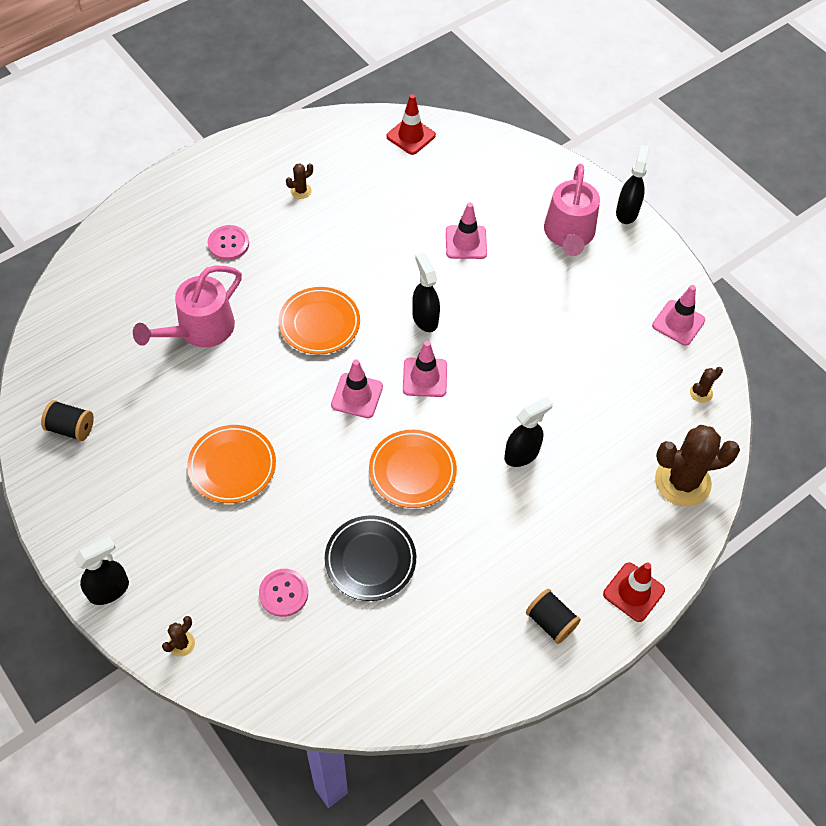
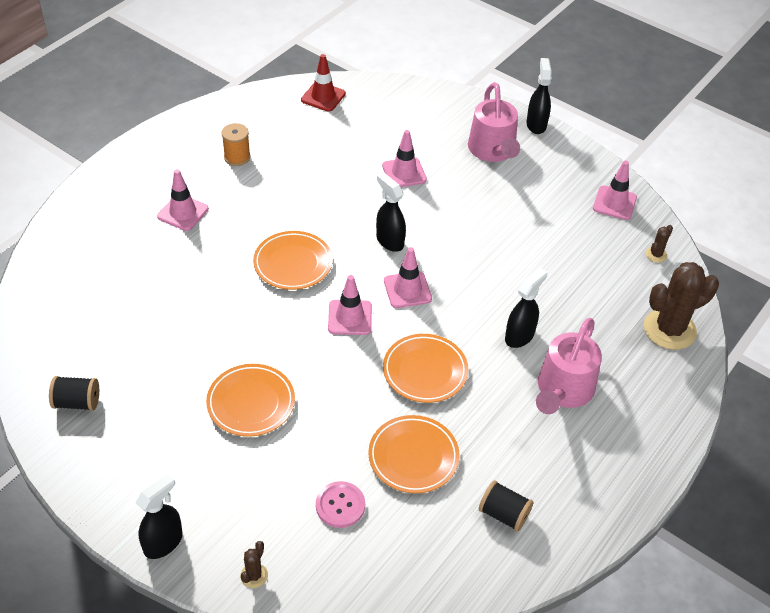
camera: 15 degrees left, 10 degrees down
pink watering can [133,266,242,347] -> pink watering can moved to [536,318,602,414]
pink button [207,225,249,260] -> pink traffic cone [157,169,209,231]
brown cactus [286,163,313,199] -> orange spool [222,123,250,166]
black plate [325,515,416,601] -> orange plate [368,415,460,493]
black spool [526,589,581,644] -> black spool moved to [479,480,534,532]
red traffic cone [603,562,665,622] -> none

